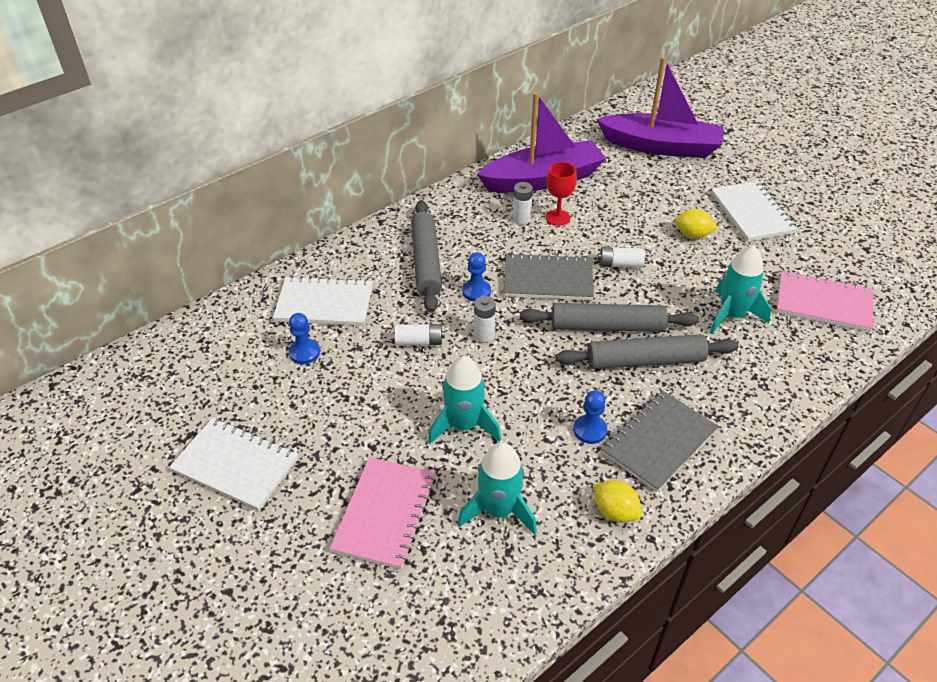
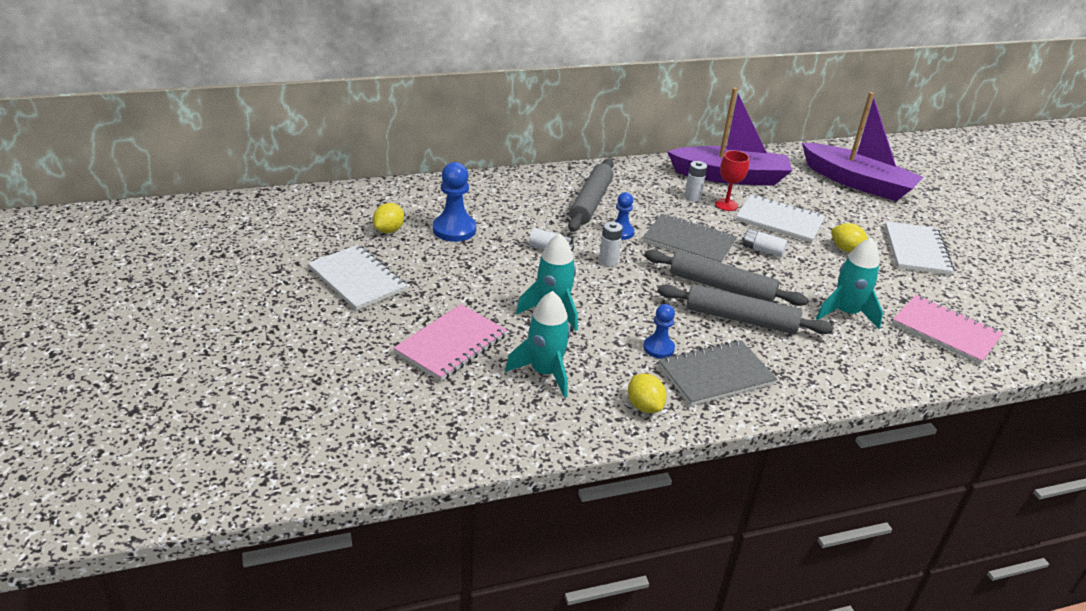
camera: 20 degrees right, 10 degrees down
white notebook [273,276,373,326] -> white notebook moved to [736,194,825,243]
blue pawn [289,313,320,364] -> blue pawn [433,162,476,242], size x1.62
none -> yellow lemon [373,203,404,233]

